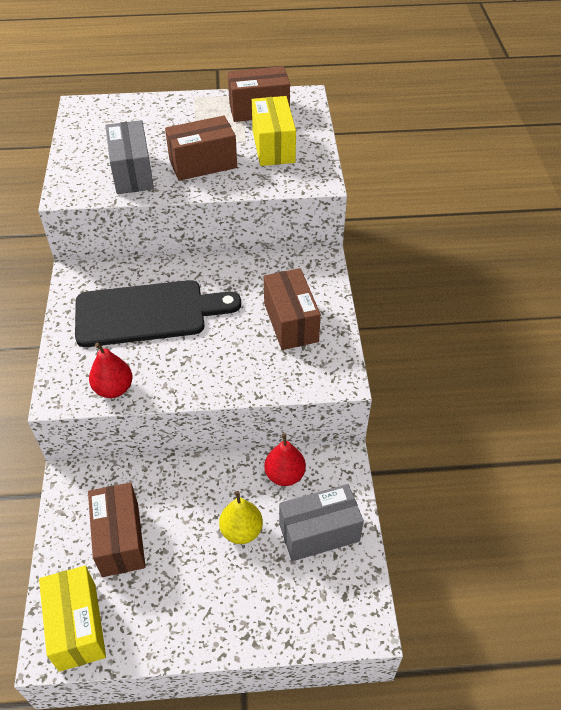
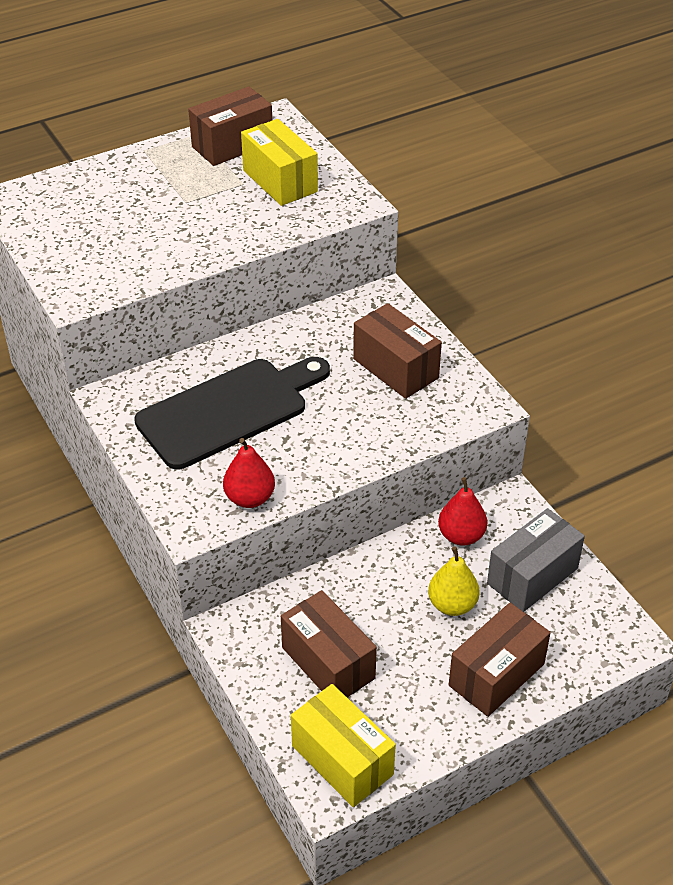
camera: 25 degrees left, 5 degrees down
grey box [105,120,154,194] -> none
brown box [165,116,237,181] -> brown box moved to [449,603,551,717]

